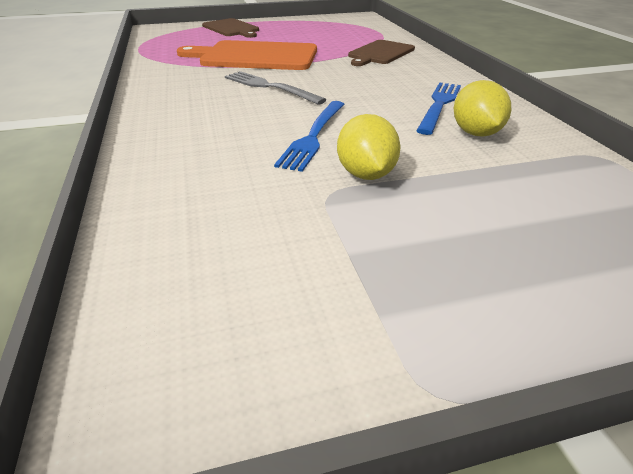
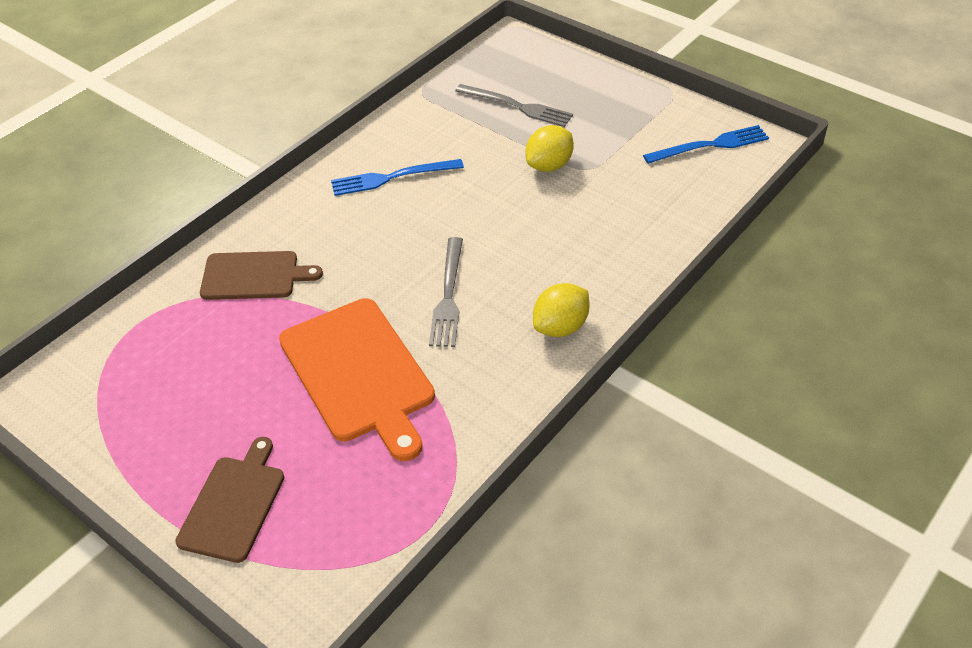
camera: 125 degrees left, 10 degrees up
blue fork [274,101,344,172] -> blue fork moved to [643,125,769,164]
yellow lemon [454,80,511,137] -> yellow lemon moved to [533,283,589,337]
none -> grey fork [455,84,573,127]

